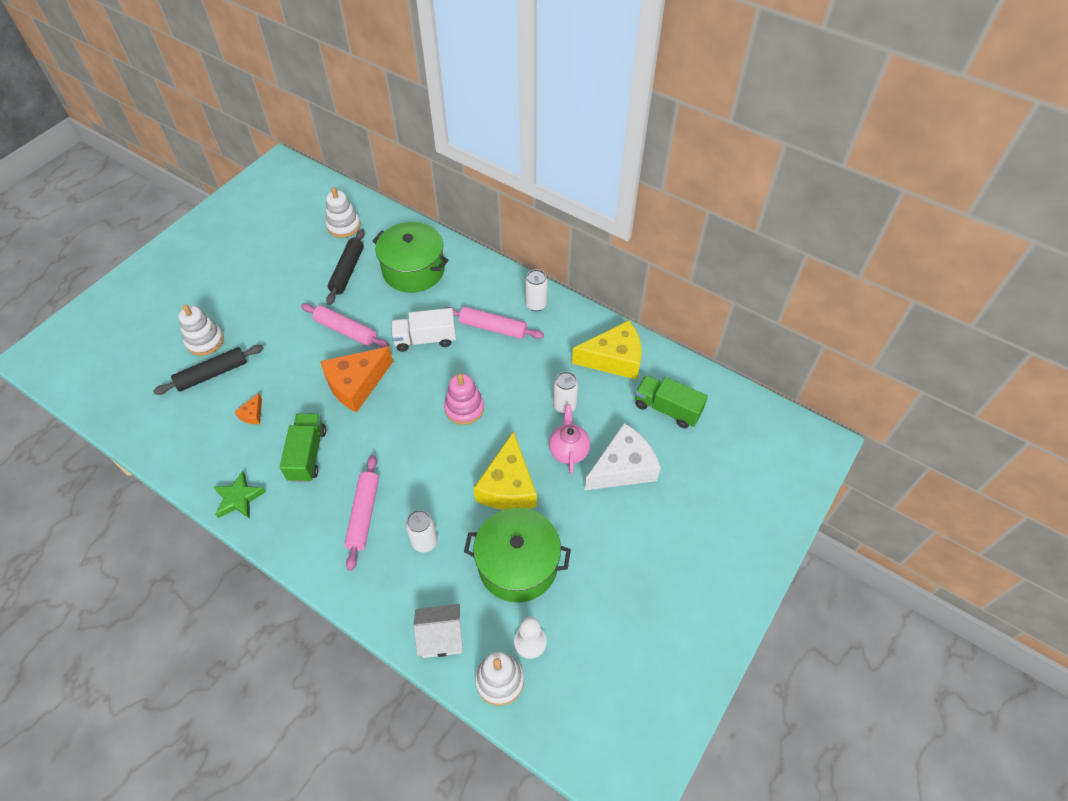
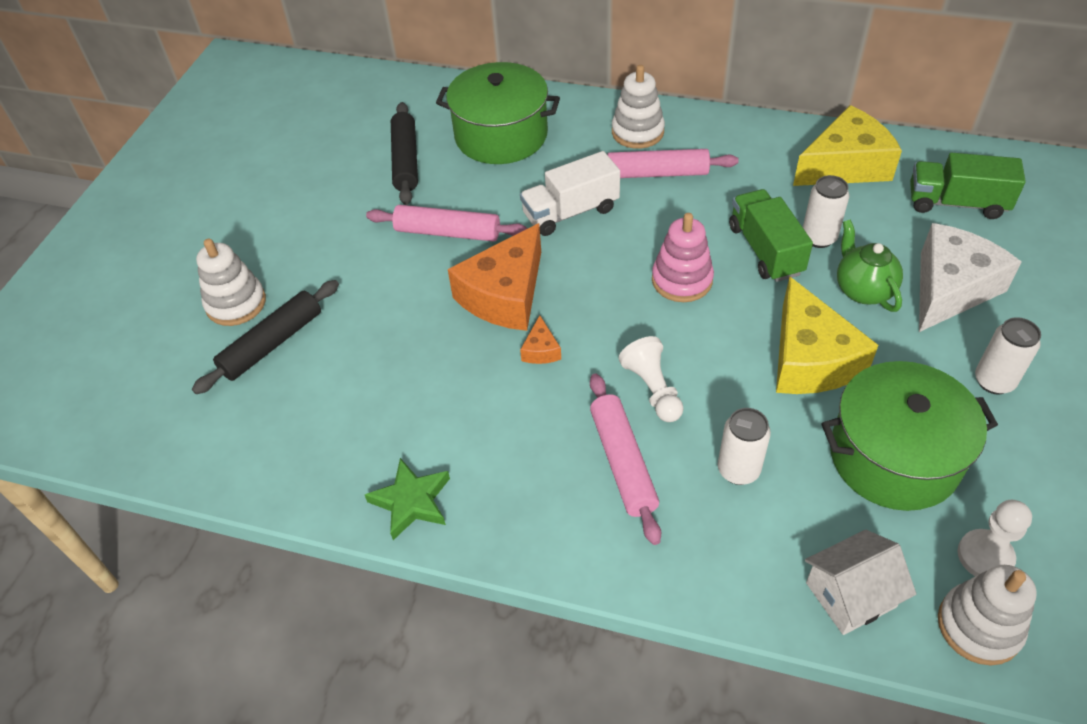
camera: 15 degrees left, 5 degrees down
orange cheese [234,393,262,424] -> orange cheese moved to [520,315,561,364]
green truck [280,413,326,482] -> green truck moved to [729,189,813,282]
white stacking toy [326,187,361,238] -> white stacking toy moved to [612,65,665,149]
white can [525,269,548,311] -> white can moved to [975,317,1041,395]
pink teapot [549,405,590,474] -> green teapot [837,219,903,312]
none -> white pawn [618,336,684,422]

